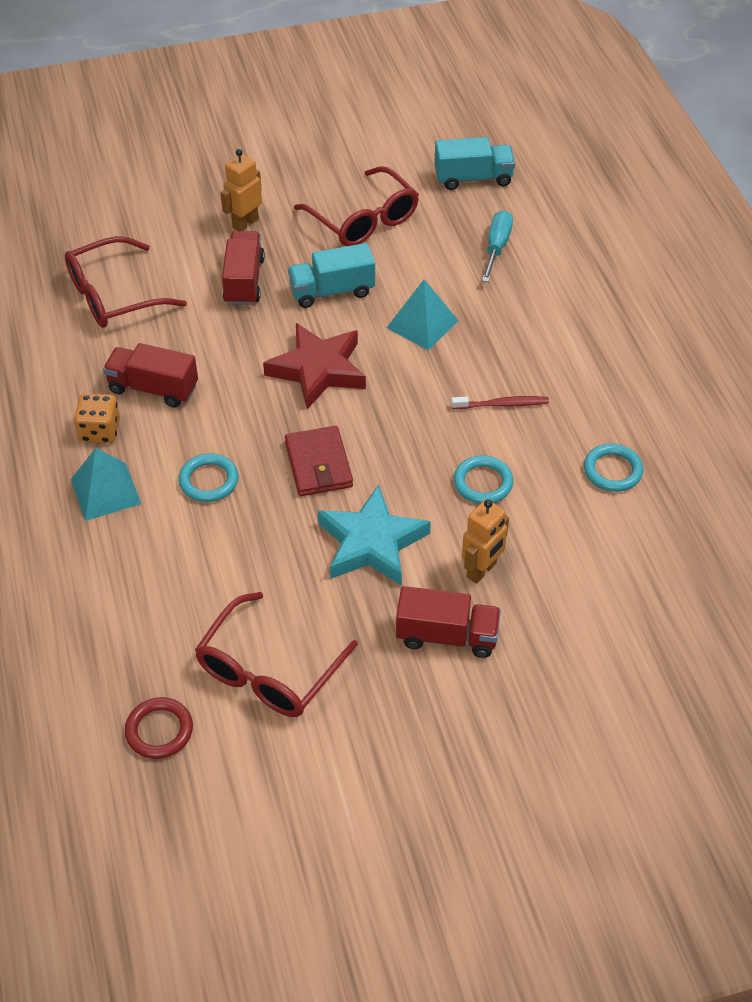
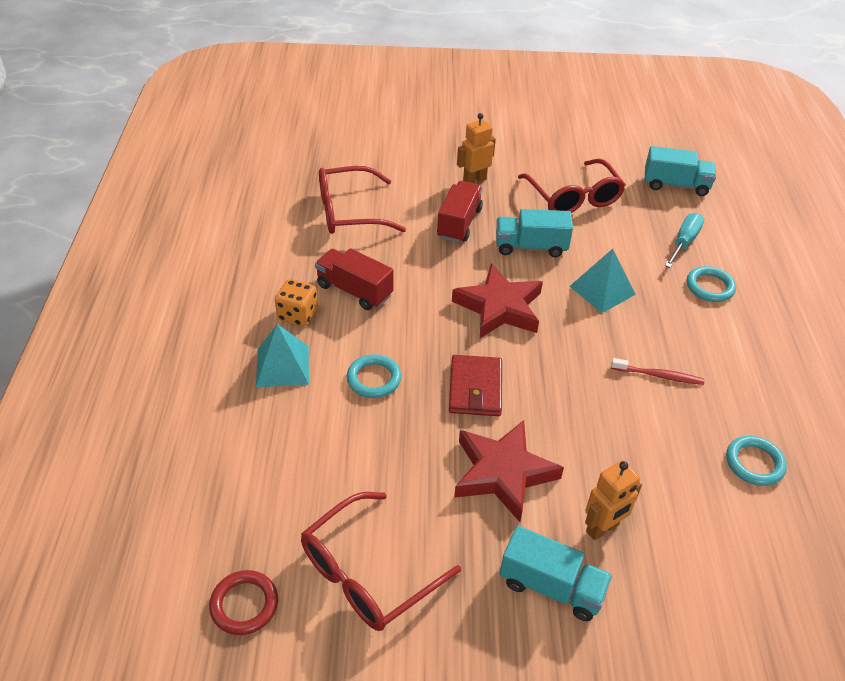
camera: 15 degrees right, 5 degrees down
turquoise star [318,485,431,586] -> red star [454,420,564,522]
red truck [396,586,501,658] -> turquoise truck [500,526,612,621]
turquoise ring [454,456,513,504] -> turquoise ring moved to [687,266,736,302]

